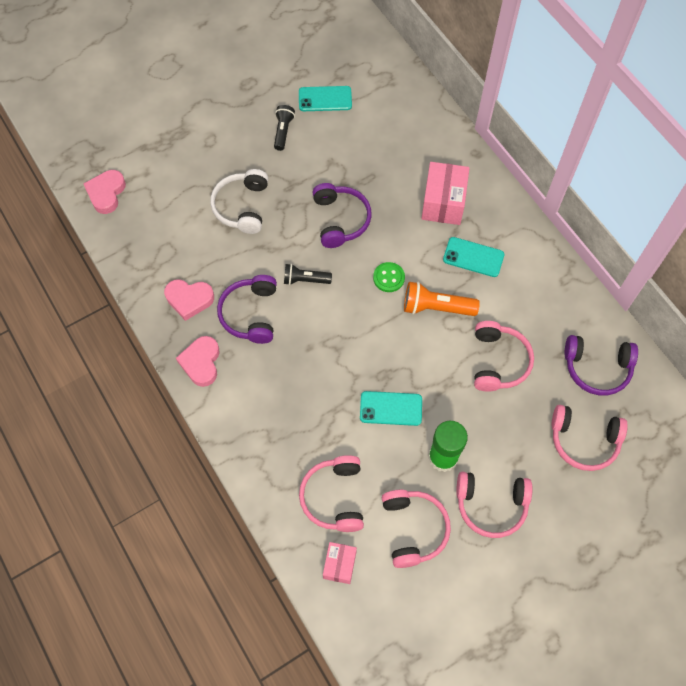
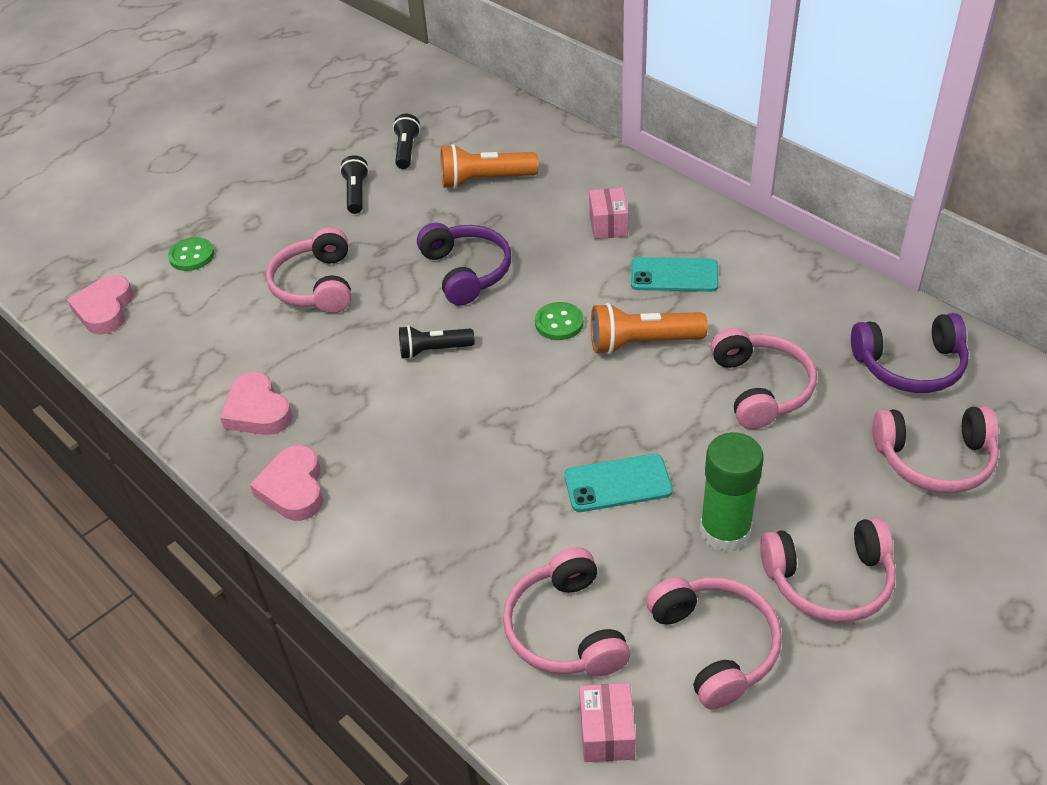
camera: 10 degrees left, 20 degrees down
pink heart [164,279,214,321] -> pink heart turned 60 degrees clockwise [220,372,293,435]
white headphones [211,169,268,234] -> pink headphones [266,227,351,313]
purple headphones [217,275,277,344] -> none
turquoise phone [299,86,352,111] -> black flashlight [393,114,421,169]
pink box [421,162,470,225] -> pink box [589,188,628,239], size x0.60
none -> green button [168,237,214,271]
none -> orange flashlight [441,144,538,189]

